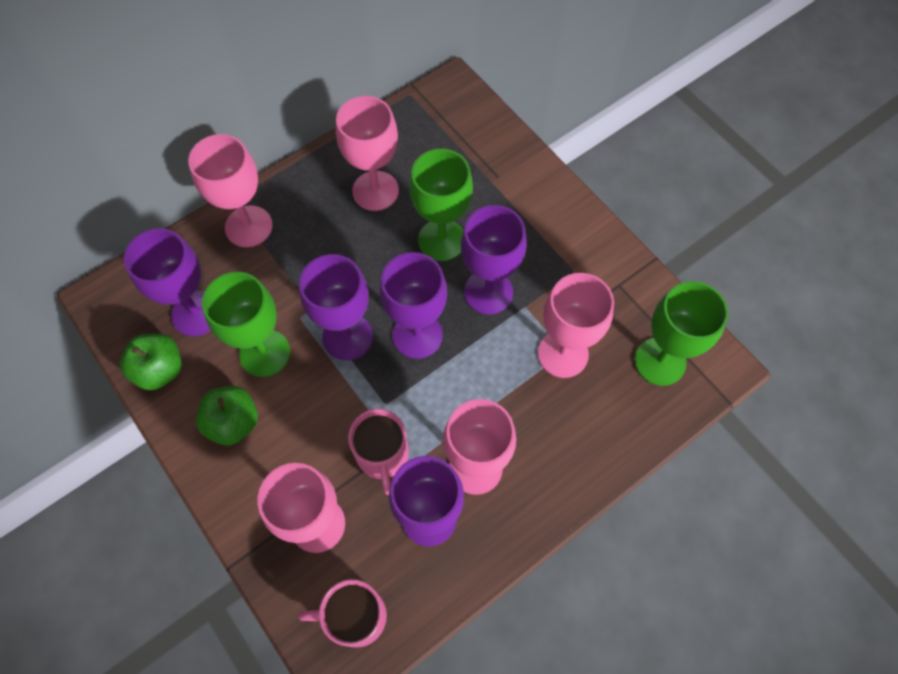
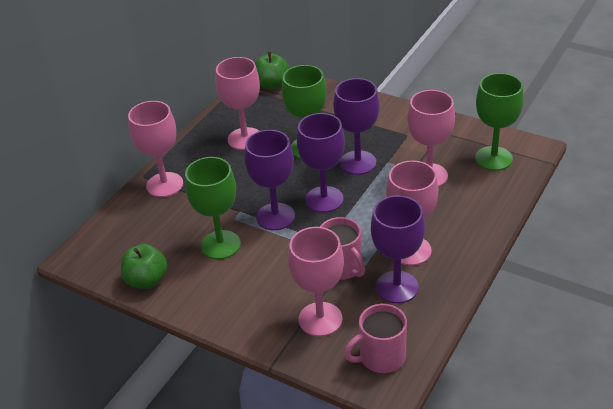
camera: 20 degrees left, 25 degrees down
purple goblet [124,228,211,336] -> none
green apple [196,386,258,445] -> green apple moved to [255,52,289,89]

